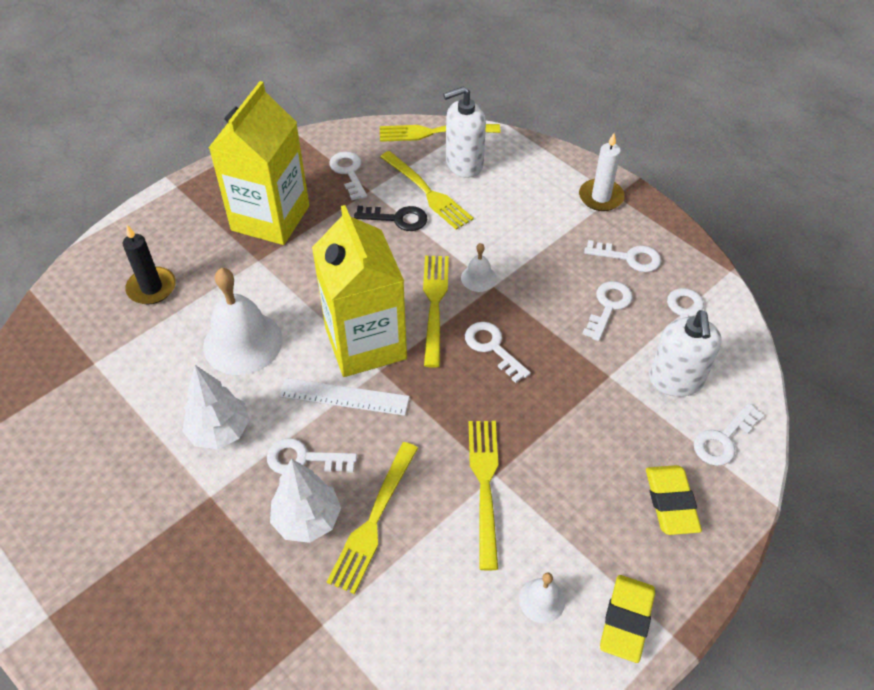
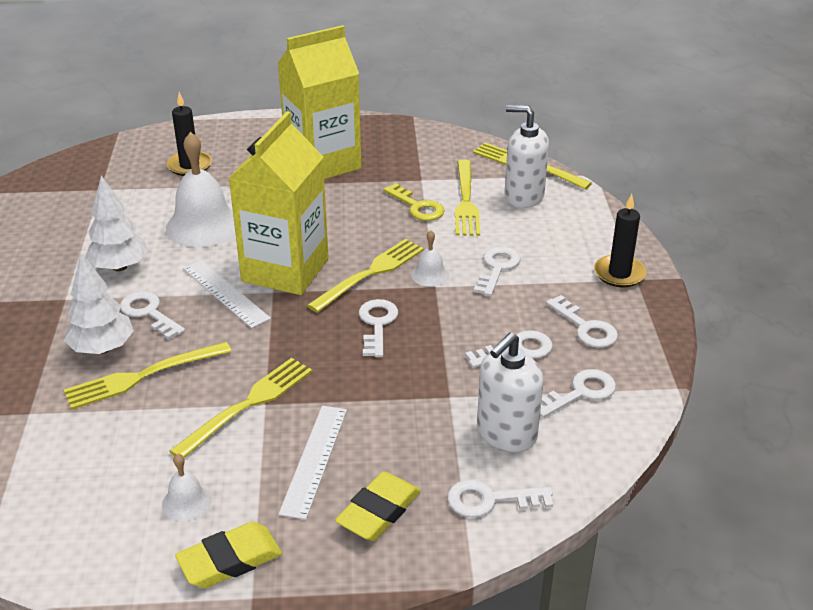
camera: 40 degrees right, 15 degrees down
white key [329,151,367,200] -> white key moved to [474,246,521,296]
black key [354,206,428,231] -> yellow key [383,183,445,221]
white candle [579,133,625,211] -> black candle [594,194,647,288]
none -> white ruler [279,406,347,520]

